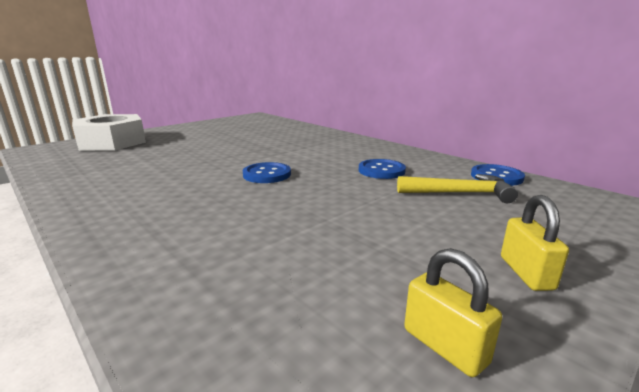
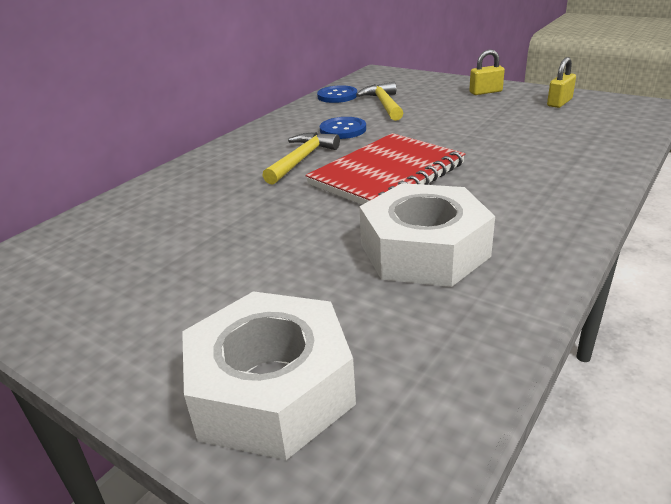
camera: 100 degrees left, 10 degrees up
blue button [243,162,291,183] -> red notebook [306,133,465,205]
none -> yellow hammer [262,132,340,185]
none -> white nut [359,183,495,287]

